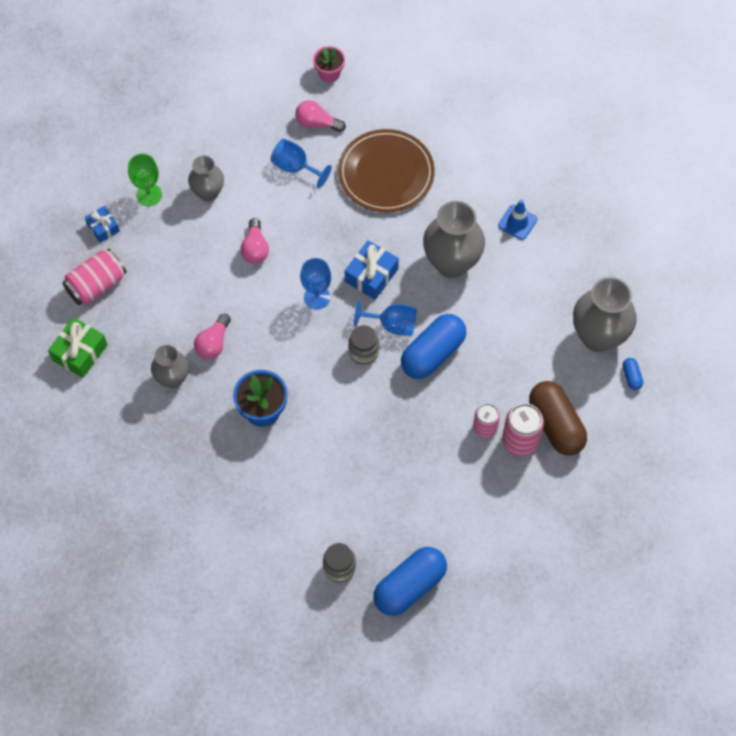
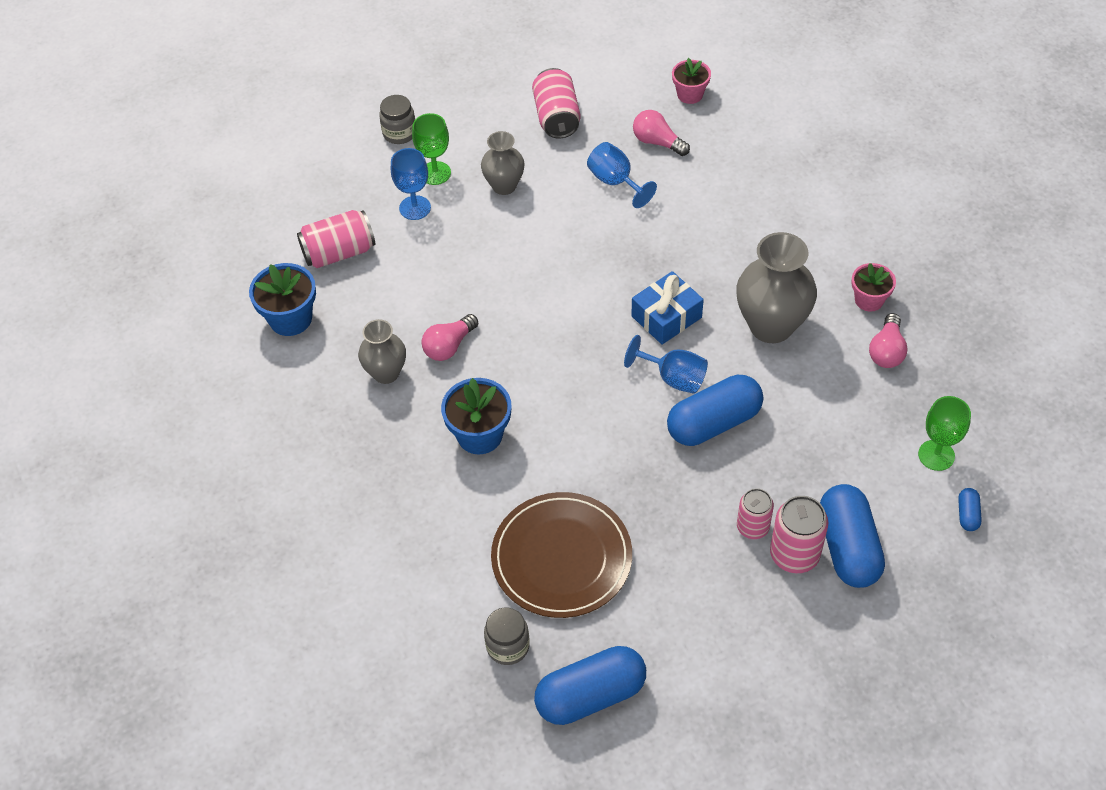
camera: 20 degrees right, 10 degrees down
green gift [48,317,108,378] -> blue flower pot [249,263,316,336]
blue gift [85,206,120,243] -> none
pink light bulb [240,218,269,264] -> pink light bulb moved to [869,313,908,368]
blue goblet [300,258,331,309] -> blue goblet moved to [391,148,431,220]
brown plate [338,129,435,213] -> brown plate moved to [491,492,632,618]
grey jar [348,325,379,365] -> grey jar moved to [379,95,415,144]
blue traffic cone [498,200,537,240] -> pink flower pot [851,263,896,312]
brown capsule [529,381,587,456] -> blue capsule [820,484,885,588]
grey vase [573,277,637,352] -> green goblet [918,396,971,471]
none -> pink can [532,68,581,139]

